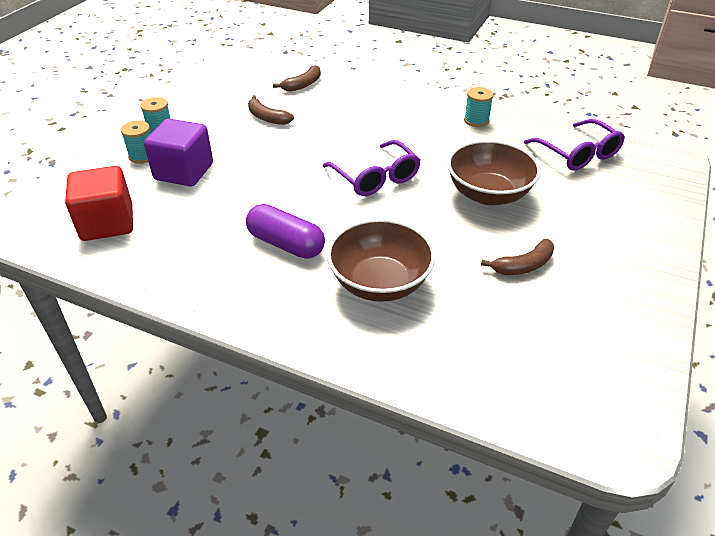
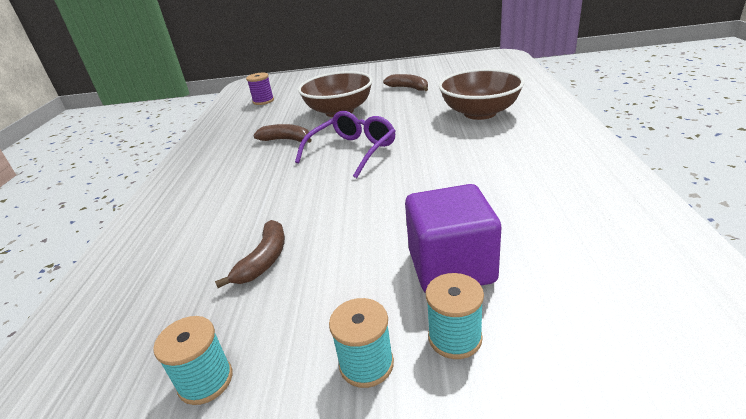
camera: 110 degrees left, 10 degrees down
red cube [65,166,133,241] -> none
purple capsule [246,204,325,259] -> none
brown banana [273,65,321,92] -> brown banana moved to [253,124,312,143]
turquoise spool [464,87,494,127] -> turquoise spool moved to [153,316,232,405]
purple glasses [524,119,625,171] -> purple spool [246,73,274,105]

